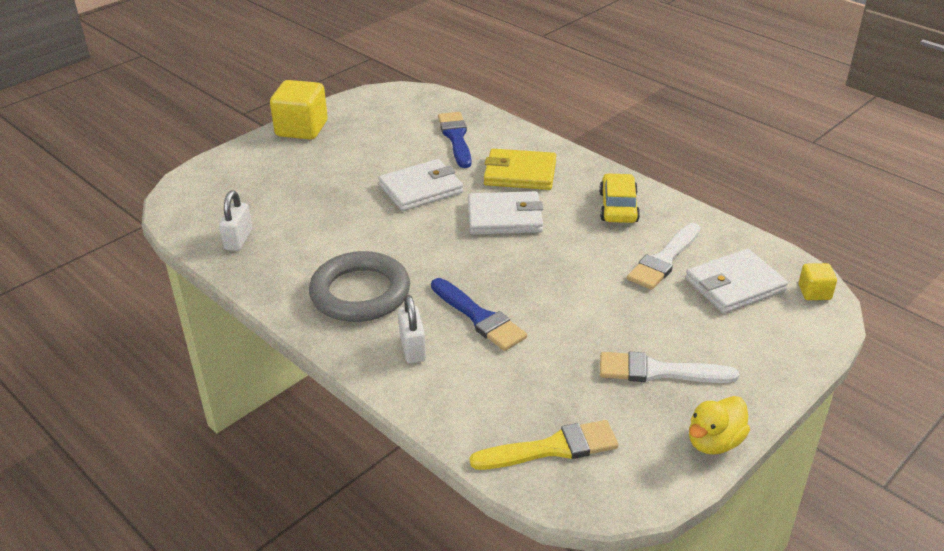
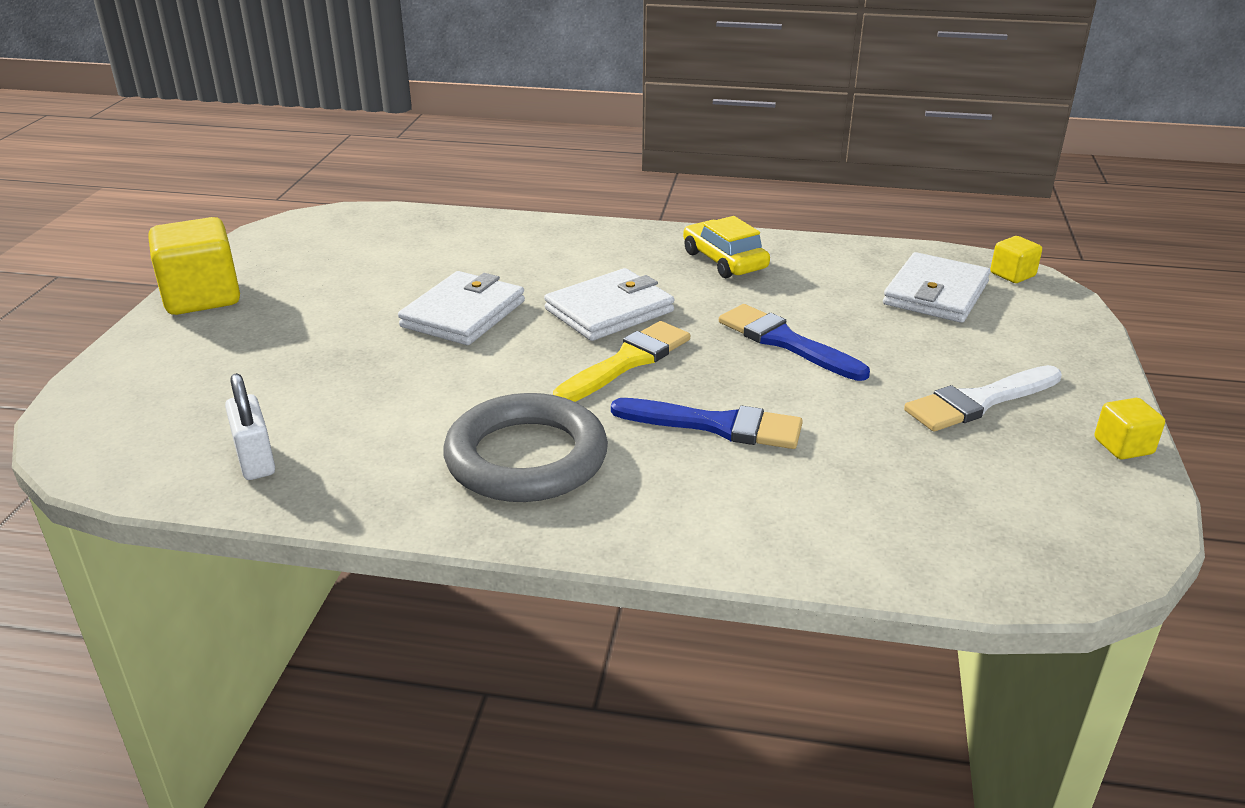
camera: 35 degrees left, 5 degrees down
white padlock [398,295,426,364] -> none
blue brush [438,112,472,168] -> blue brush moved to [719,304,870,381]
yellow brush [470,420,619,470] -> yellow brush moved to [553,321,690,402]
yellow wallet [484,149,556,190] -> none
white brush [627,223,700,290] -> none
yellow duck [689,396,750,455] -> yellow cube [1094,398,1165,460]

